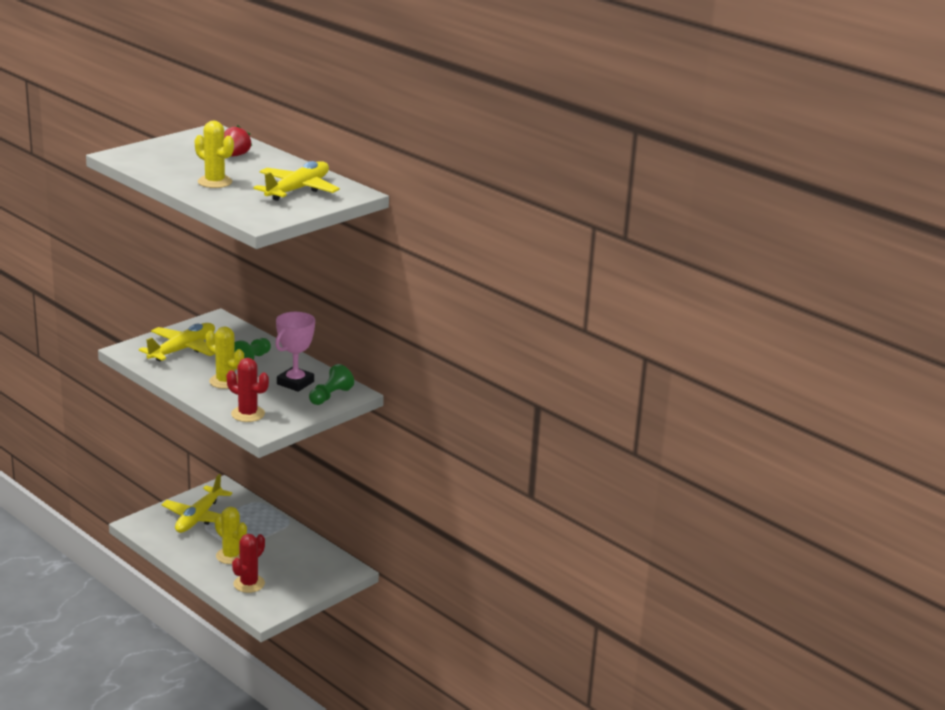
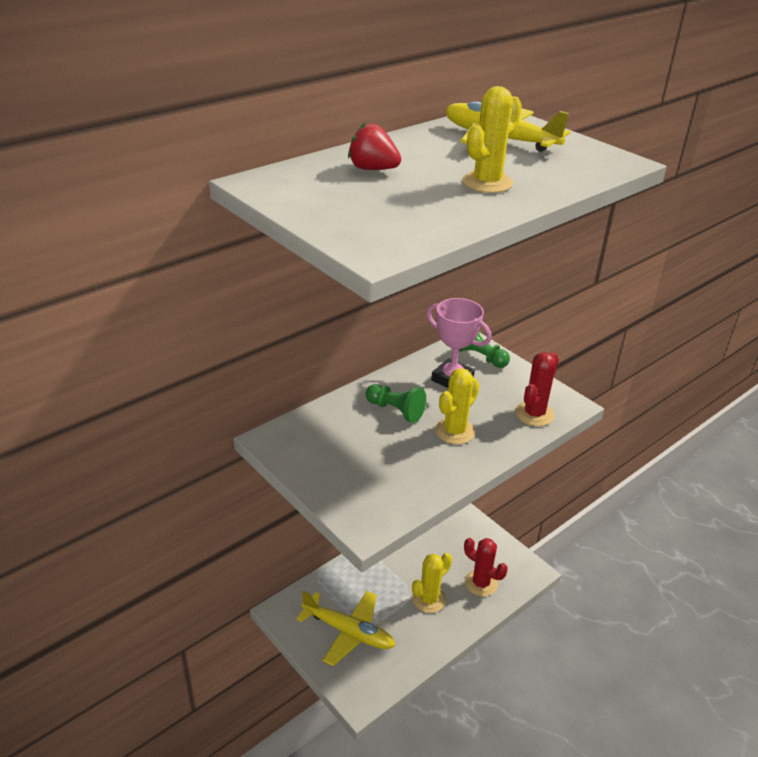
camera: 85 degrees left, 10 degrees up
yellow plane [139,323,215,362] -> none

